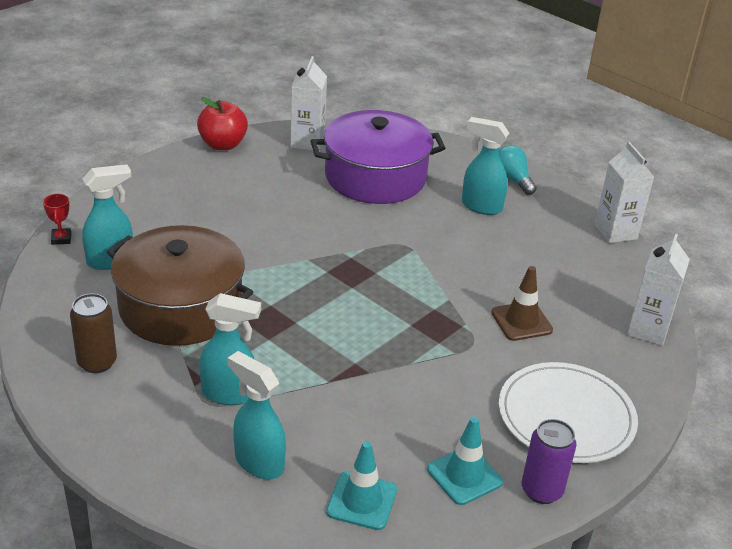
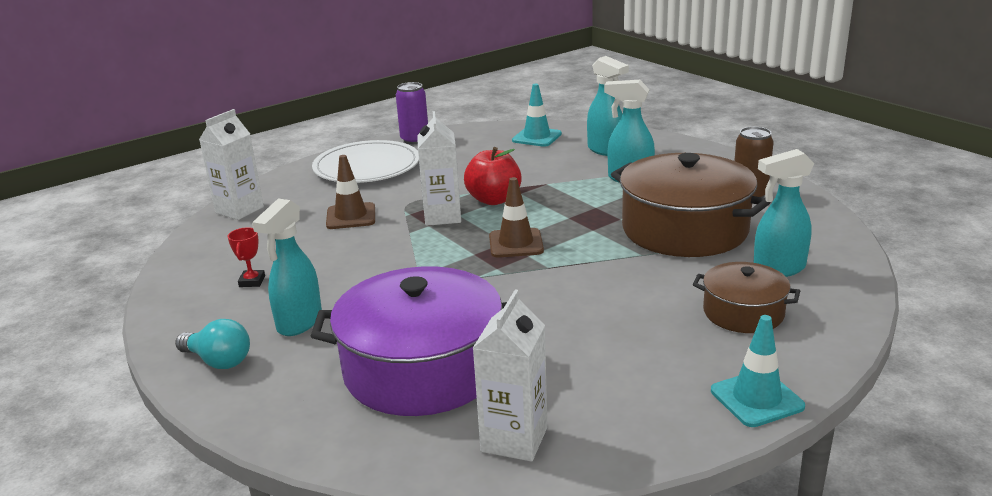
camera: 165 degrees left, 10 degrees down
red trophy [43,194,71,245] -> red trophy moved to [228,227,265,287]
red apple [197,97,248,150] -> red apple moved to [464,147,522,205]
turquoise traffic cone [427,417,503,505] -> turquoise traffic cone moved to [711,315,805,427]
turquoise spray bottle [462,117,509,215] -> turquoise spray bottle turned 75 degrees clockwise [252,198,322,336]
turquoise light bulb [499,145,537,195] -> turquoise light bulb turned 45 degrees counterclockwise [175,319,250,369]
white carton [594,142,654,243] -> white carton moved to [417,111,461,226]
none -> brown traffic cone [489,177,544,257]
none -> brown pot [693,262,800,333]

